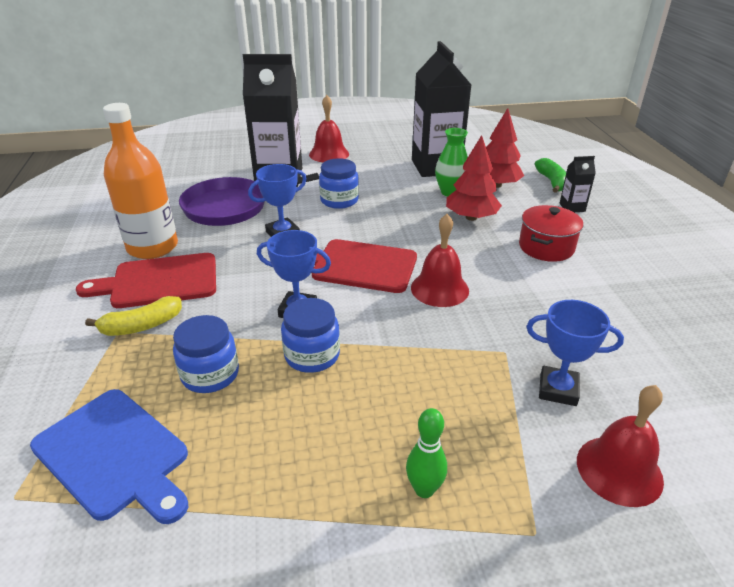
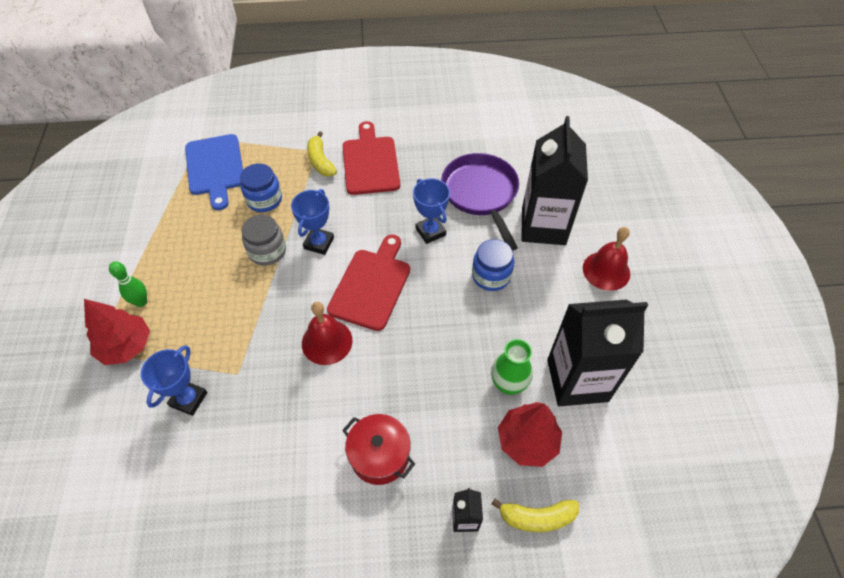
camera: 95 degrees right, 20 degrees up
blue cutting board [30,389,188,524] -> blue cutting board turned 60 degrees counterclockwise [185,134,243,210]
orange bottle [103,103,178,259] -> none
blue jar [281,298,340,373] -> grey jar [242,215,286,265]
red tree [446,135,502,221] -> red tree moved to [84,299,150,365]
green banana [535,158,566,193] -> yellow banana [491,498,579,532]
red bell [577,385,664,507] -> none

